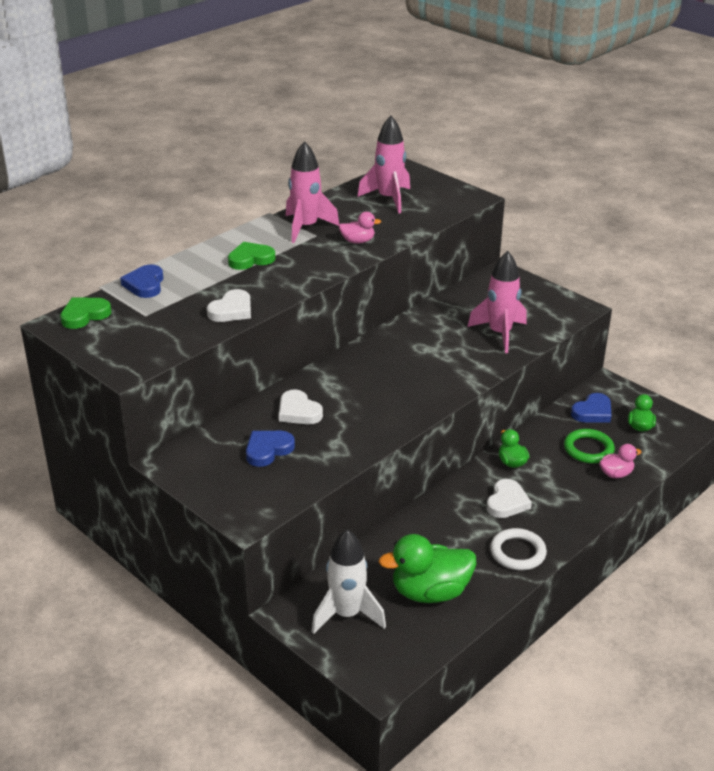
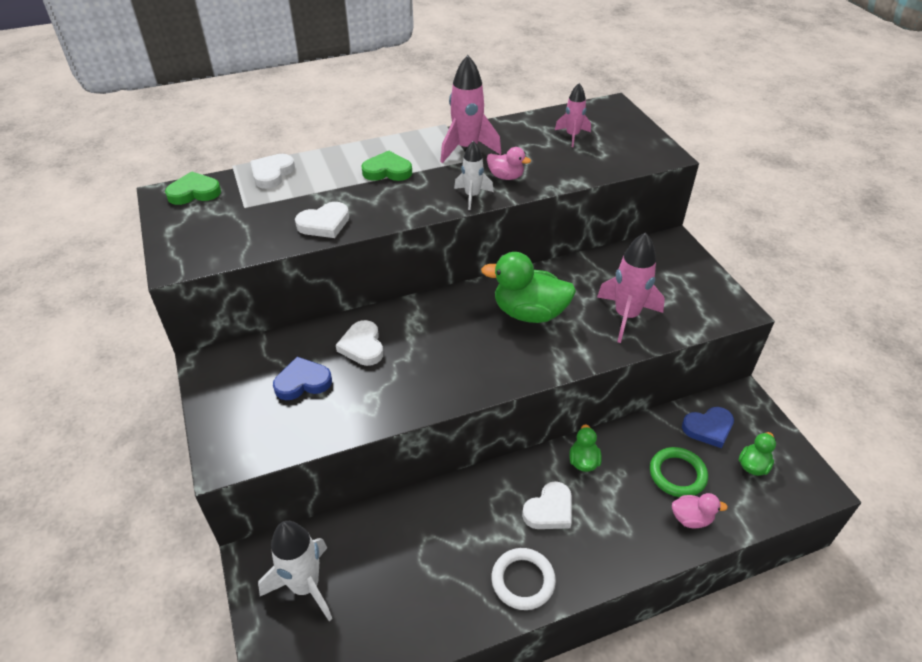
camera: 25 degrees right, 10 degrees up
blue heart [120,264,163,298] -> white heart [250,154,295,189]
pink rocket [357,116,410,214] -> pink rocket [555,83,591,147], size x0.60
green duck [378,534,476,603] -> green duck moved to [481,252,576,323]
none -> white rocket [454,141,494,210]

